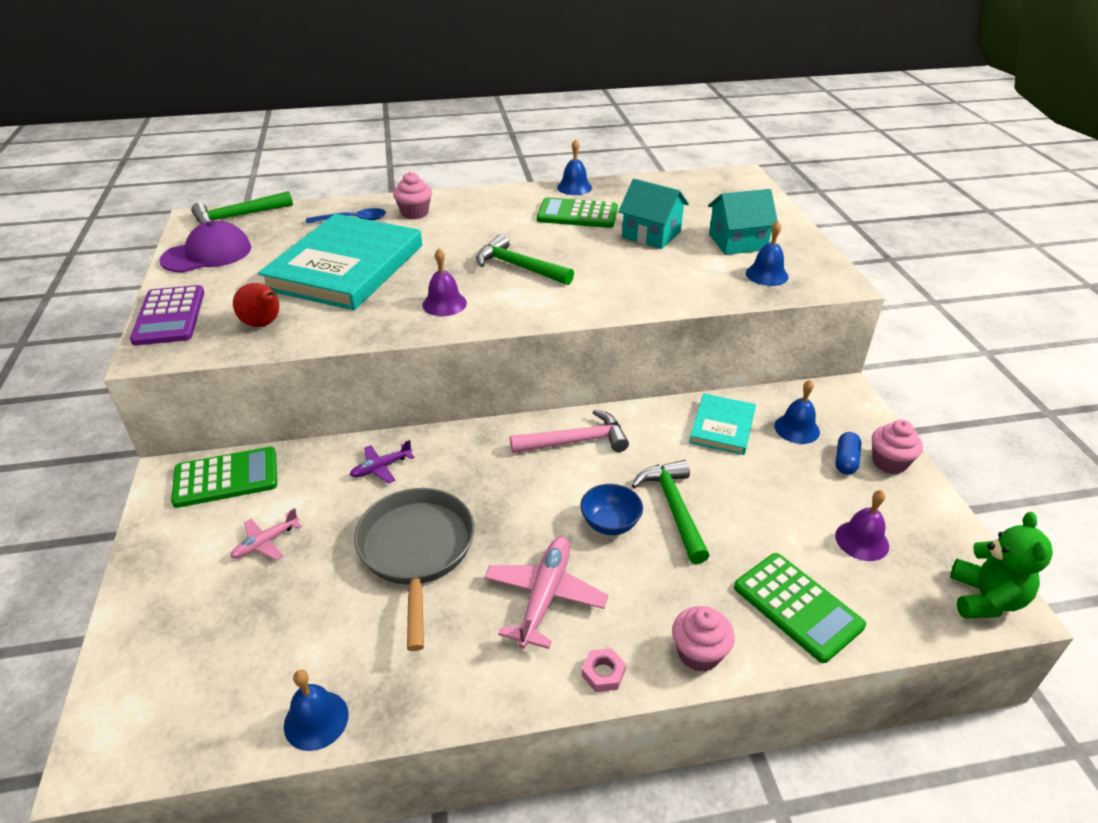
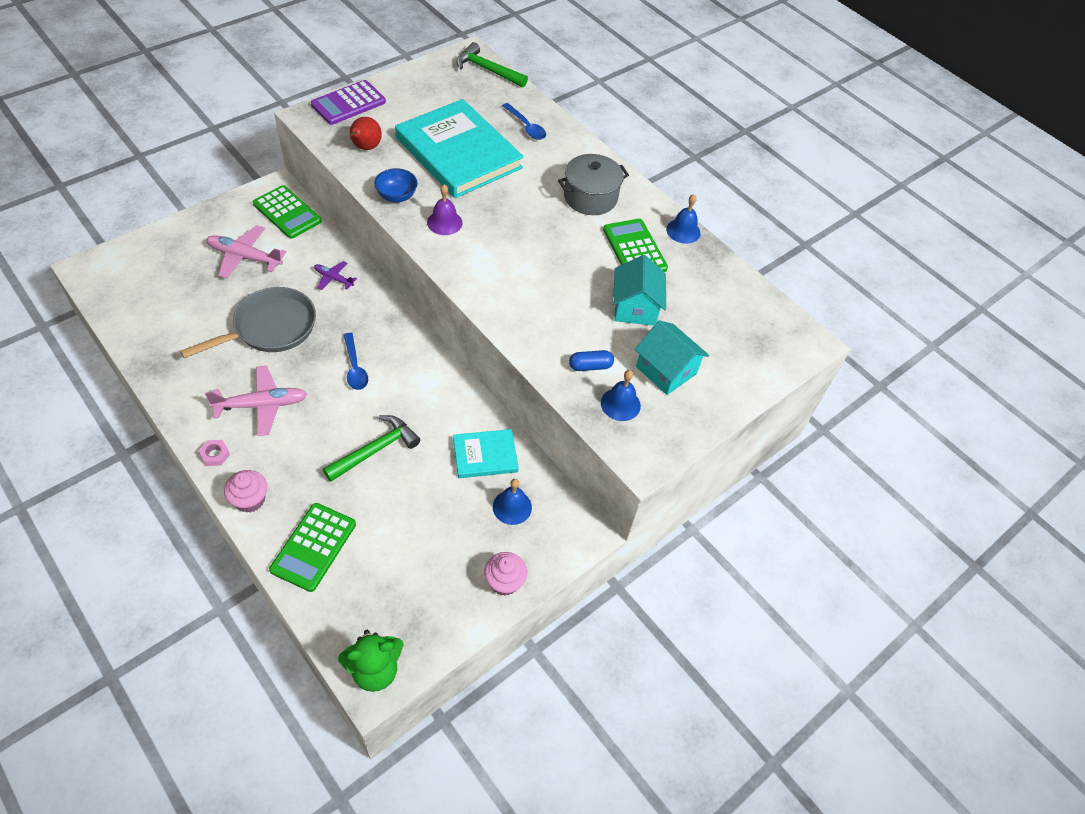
camera: 55 degrees right, 15 degrees up
purple cap [159,221,251,272] -> none
pink plane [230,508,302,560] -> pink plane [206,225,287,279], size x1.76
turquoise book [258,214,422,310] -> turquoise book turned 60 degrees clockwise [395,99,524,198]
blue bell [284,670,349,751] -> none
pink cupcake [393,172,432,219] -> none
green hammer [476,234,574,285] -> none
pink hammer [510,409,629,453] -> none
blue bowl [580,484,643,535] -> blue bowl moved to [374,168,418,202]
blue capsule [835,432,861,475] -> blue capsule moved to [569,350,614,371]
purple bell [835,490,889,561] -> none
none -> blue spoon [344,333,368,390]
none -> grey pot [558,154,629,215]

